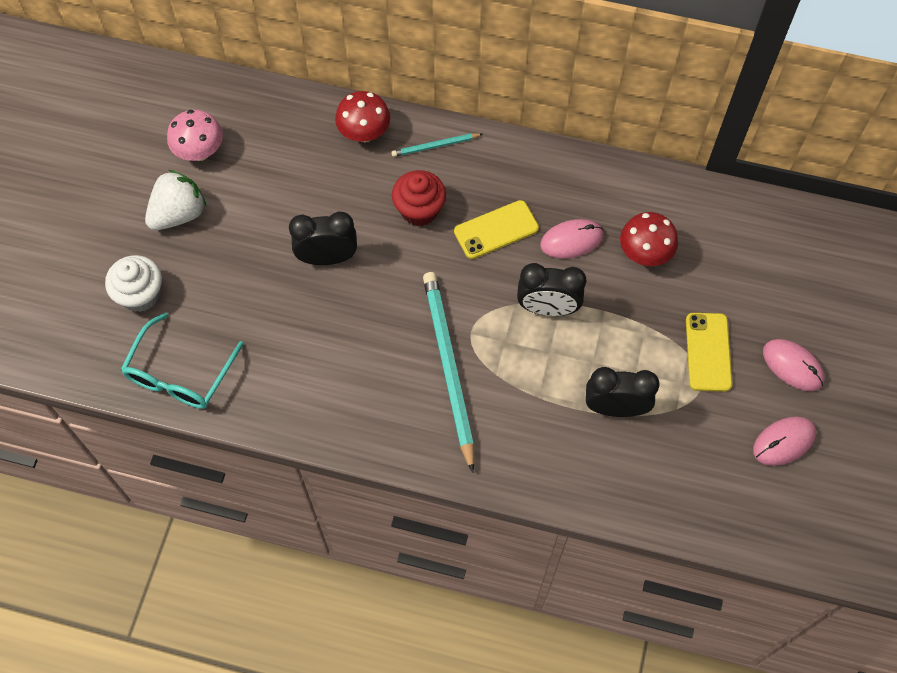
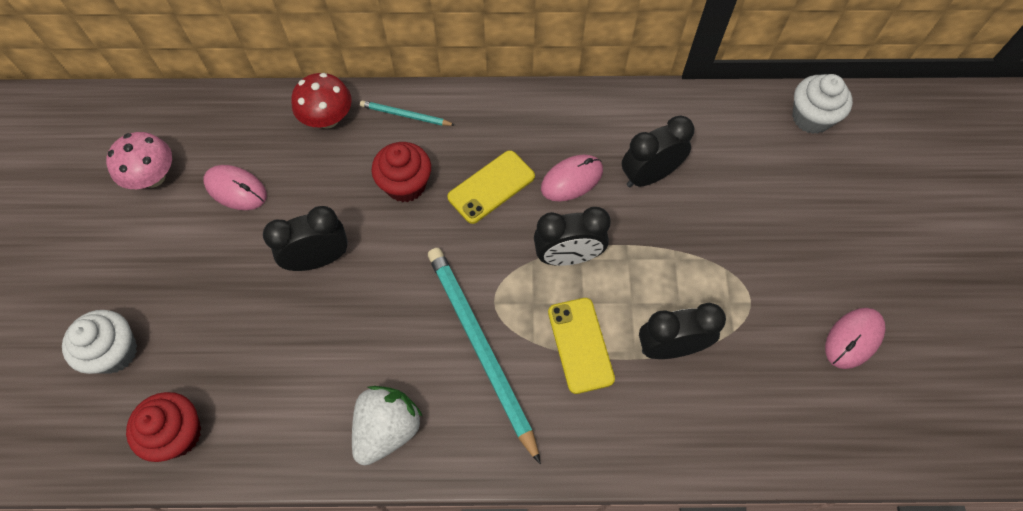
camera: 15 degrees left, 0 degrees up
turquoise glasses [121,313,244,409] -> red cupcake [126,392,201,462]
white strawberry [145,170,207,230] -> white strawberry moved to [352,386,423,465]
turquoise pencil [391,133,482,157] -> turquoise pencil turned 45 degrees clockwise [360,100,455,126]
red mushroom [620,212,678,266] -> black clock [622,116,694,188]
yellow phone [686,313,732,392] -> yellow phone moved to [548,298,615,394]
pink mouse [763,339,825,391] -> pink mouse moved to [203,165,267,210]
none -> white cupcake [792,74,853,134]

